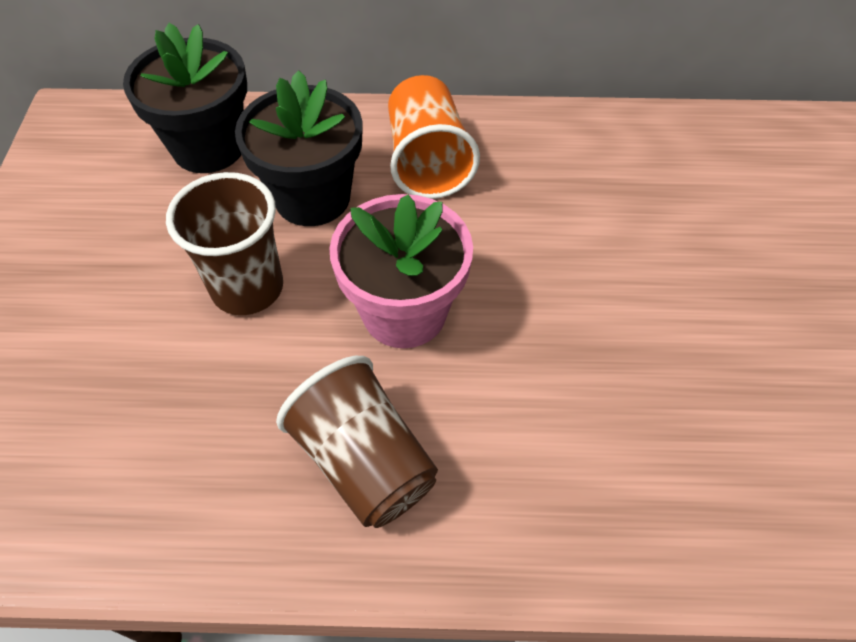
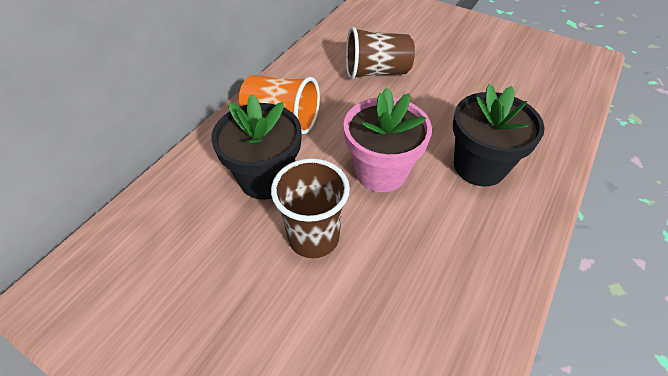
camera: 60 degrees left, 5 degrees down
black flower pot [123,23,247,173] -> black flower pot moved to [453,84,545,186]
brown cup [276,356,438,528] -> brown cup moved to [346,27,415,80]

